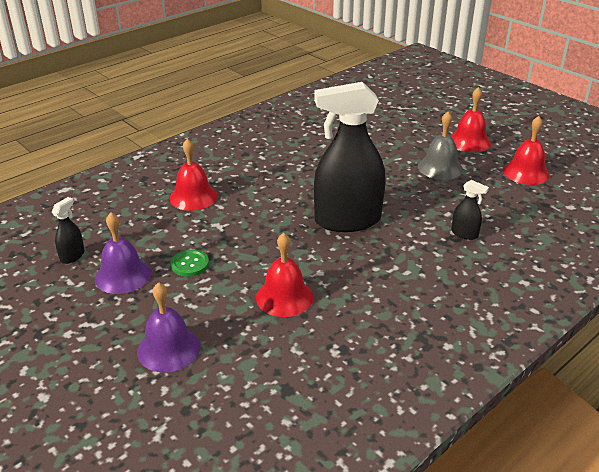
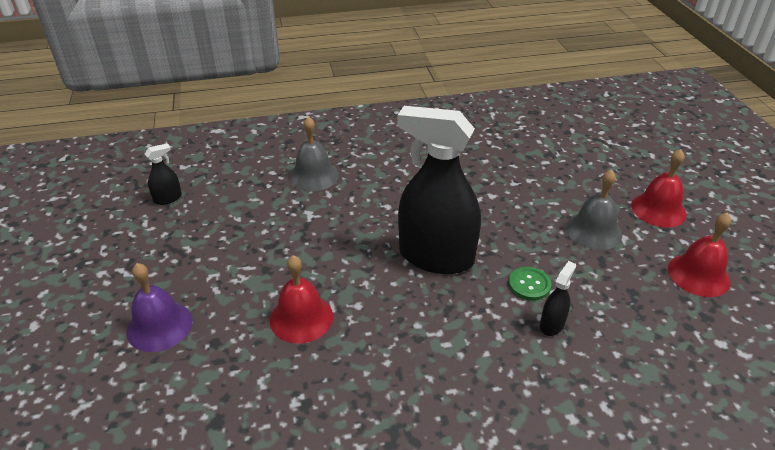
camera: 30 degrees right, 5 degrees up
purple bell [95,213,151,294] -> none
red bell [169,139,217,211] -> grey bell [289,117,339,191]
green button [171,249,209,277] -> green button moved to [508,267,551,301]
black spray bottle [451,180,489,240] -> black spray bottle turned 120 degrees counterclockwise [540,261,576,336]

